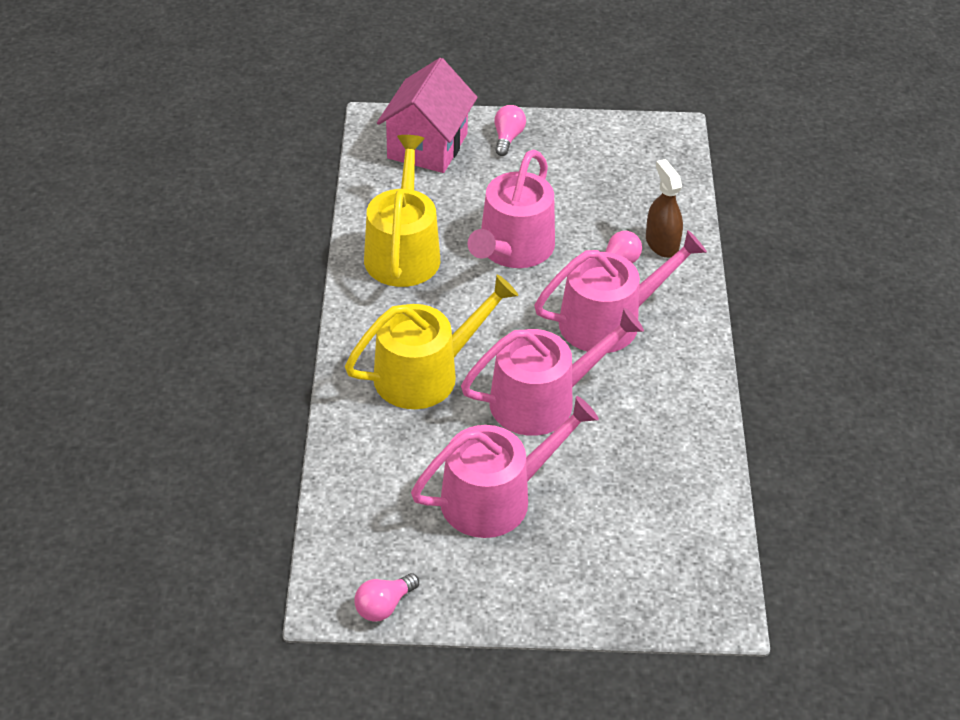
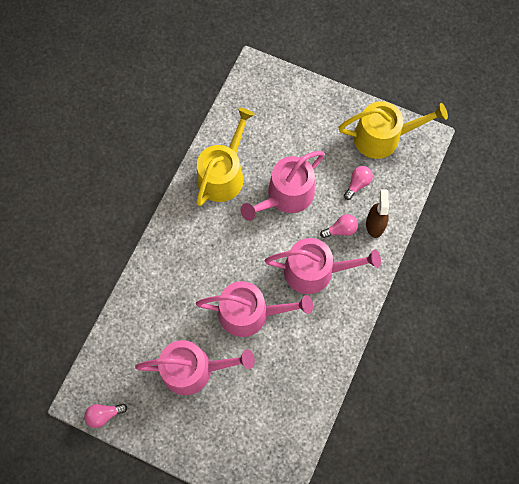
camera: 25 degrees right, 25 degrees up
yellow watering can [345,275,518,409] -> yellow watering can moved to [339,101,448,159]
pink house [377,58,478,173] -> none
pink light bulb [494,105,526,156] -> pink light bulb moved to [344,166,373,200]

